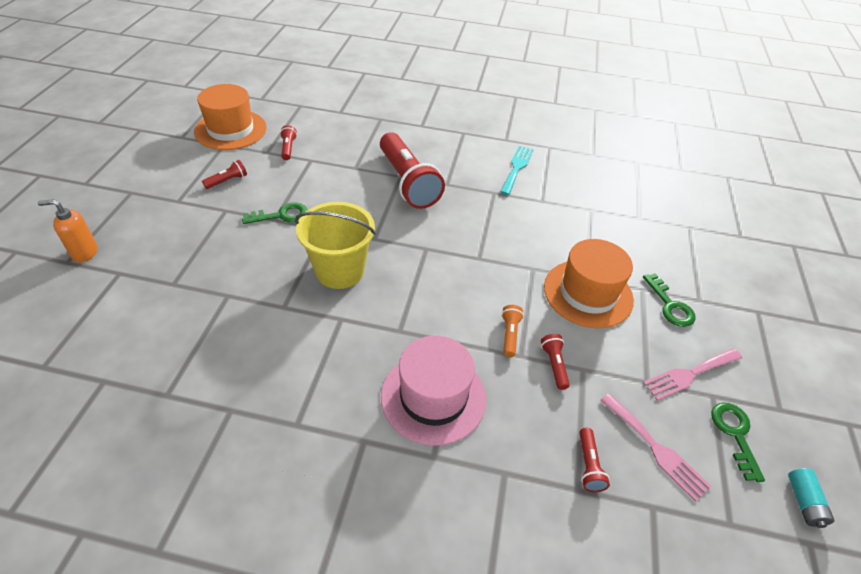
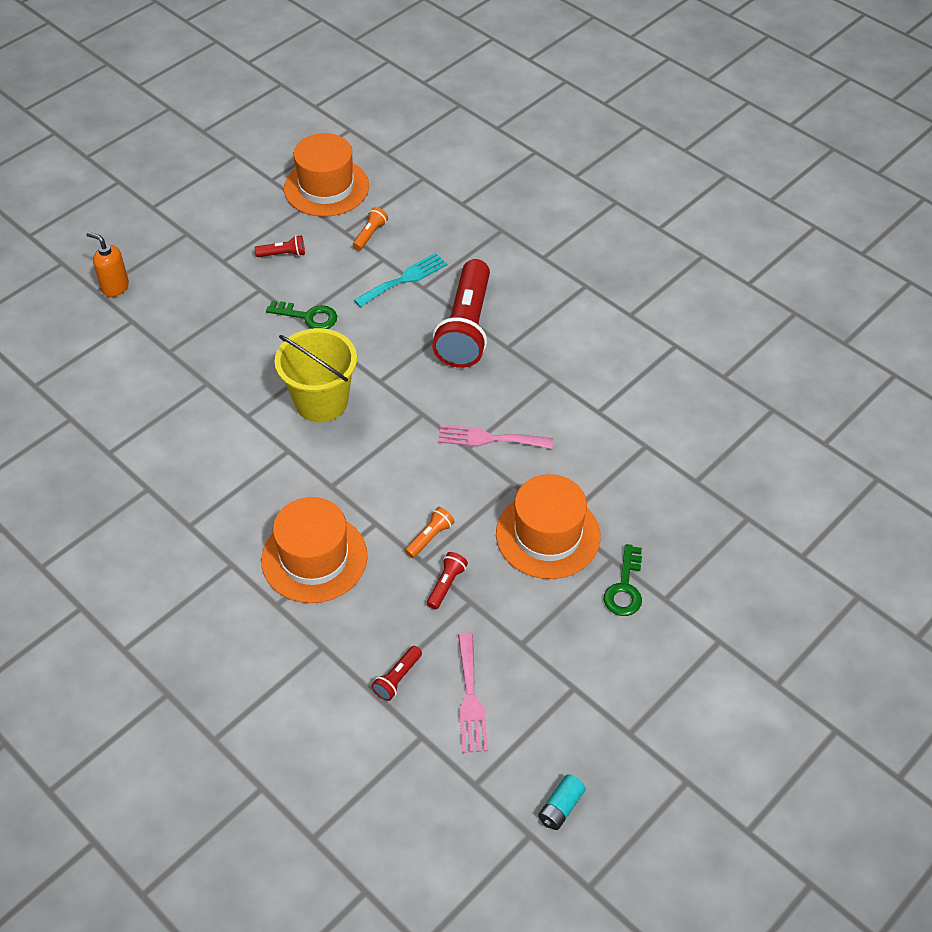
camera: 35 degrees right, 5 degrees up
red flashlight [280,125,297,160] -> orange flashlight [353,207,388,251]
pink hat [381,336,486,446] -> orange hat [261,497,368,603]
turquoise fork [500,146,534,195] -> turquoise fork moved to [354,253,447,307]
pink fork [643,348,742,401] -> pink fork moved to [438,424,553,449]
green key [711,403,765,482] -> none

